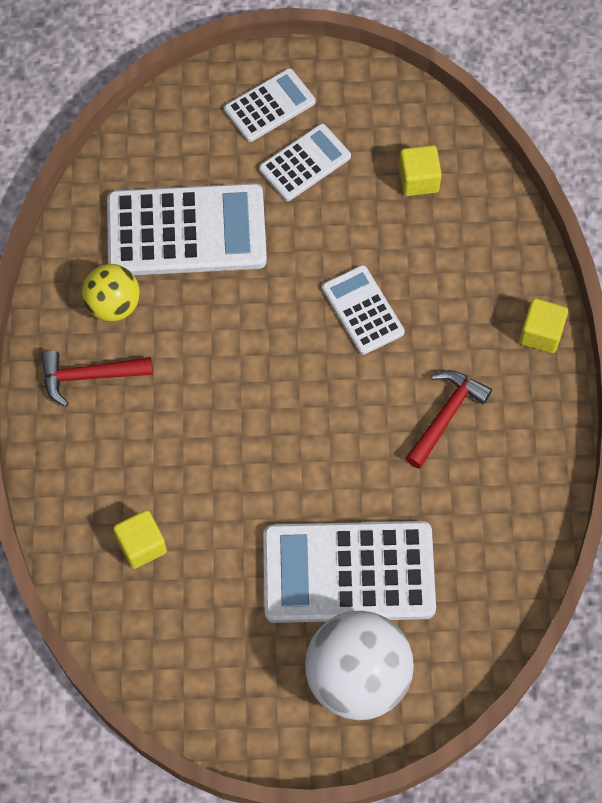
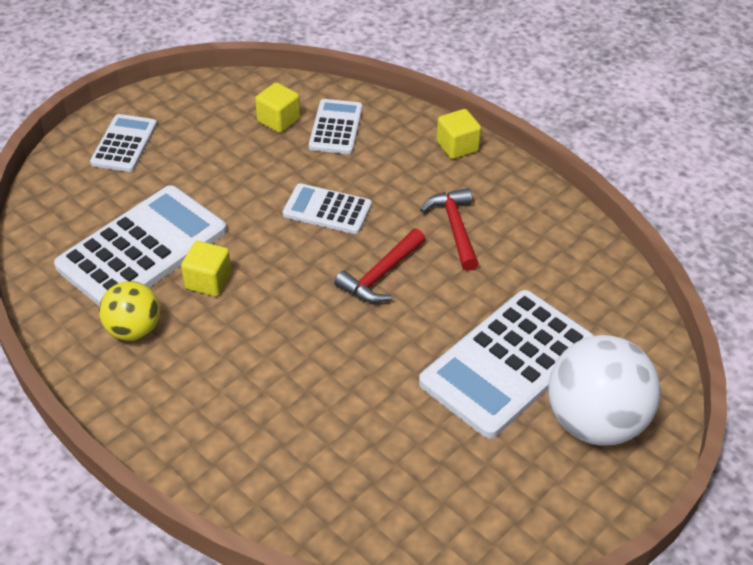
camera: 45 degrees left, 20 degrees down
red hammer [41,350,153,407] -> red hammer moved to [334,229,425,303]
yellow cube [113,510,167,569] -> yellow cube moved to [181,241,231,296]
white calculator [259,124,351,201] -> white calculator moved to [309,99,363,154]

